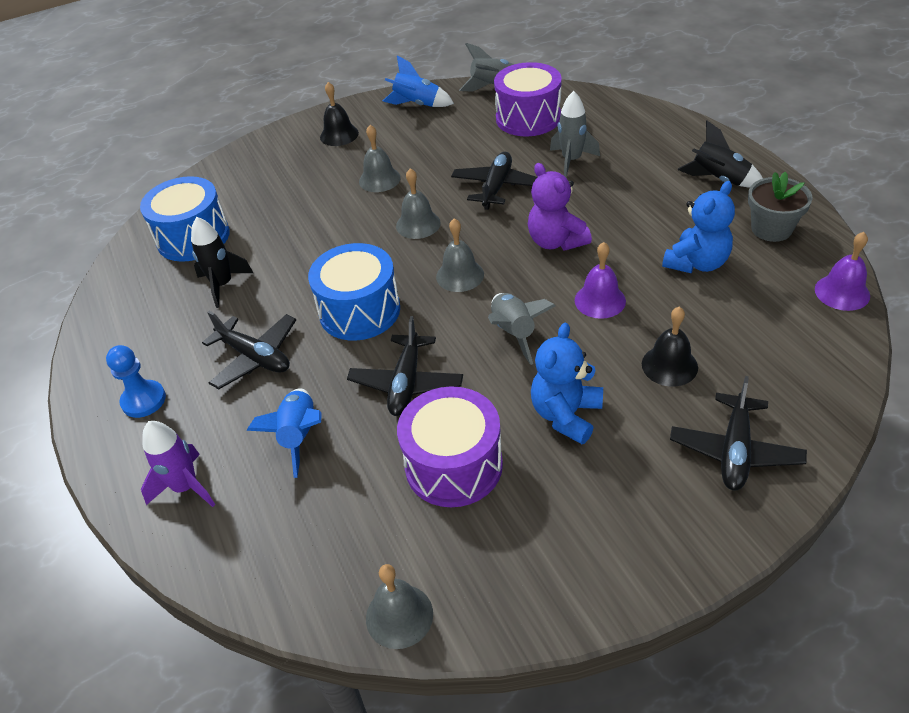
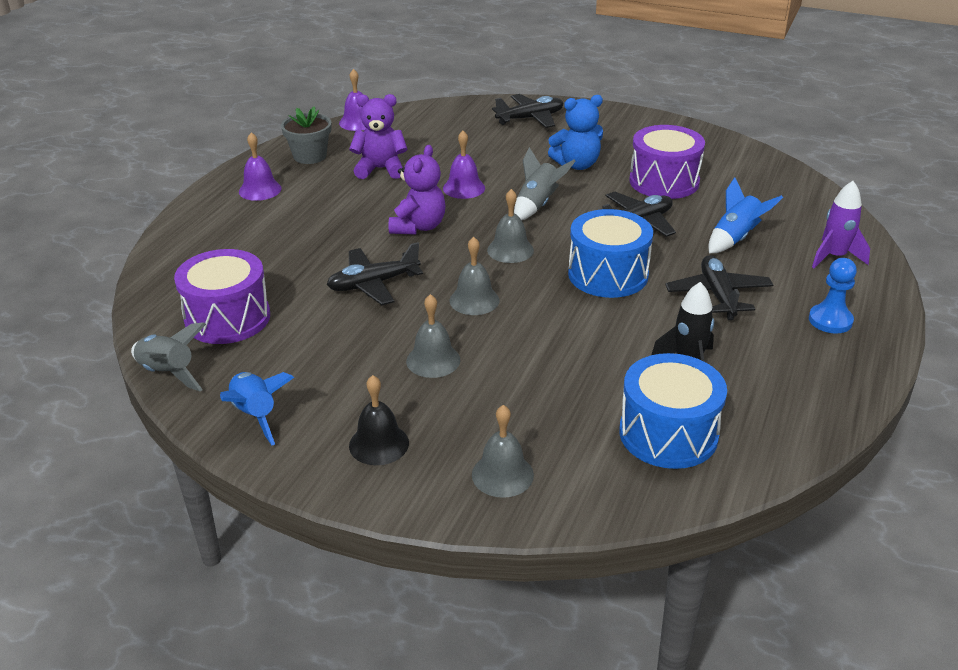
camera: 135 degrees left, 10 degrees down
grey bell [366,564,433,649] -> grey bell moved to [472,405,534,498]
grey rocket [550,91,600,177] -> none
black bell [642,307,698,387] -> none
blue teddy bear [662,181,735,273] -> purple teddy bear [349,94,408,179]
black rocket [677,121,763,188] -> purple bell [239,132,282,201]

